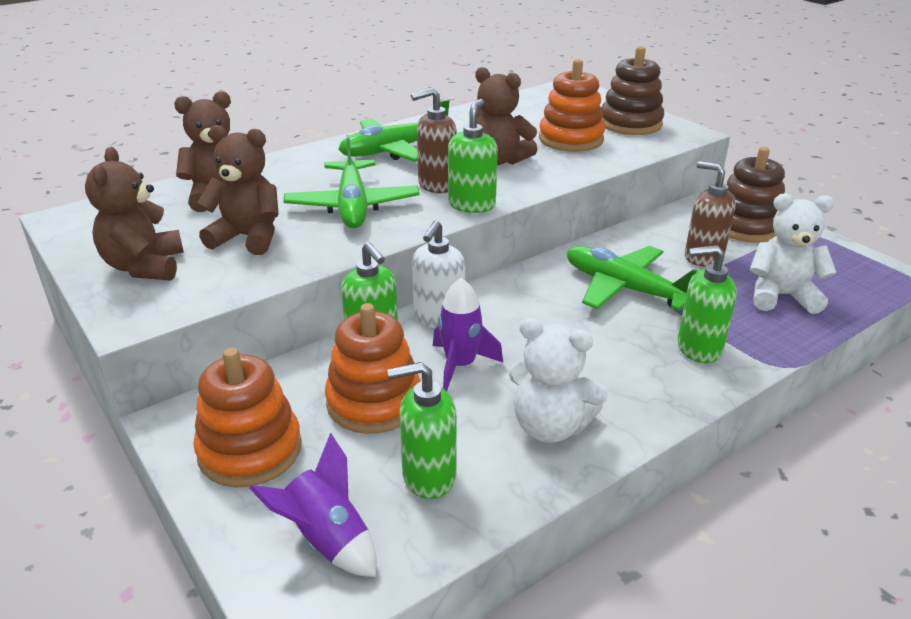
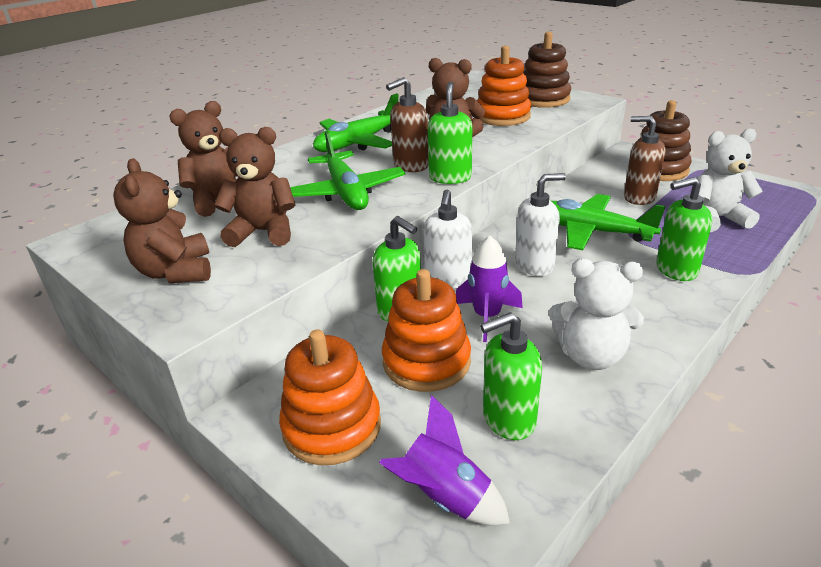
camera: 10 degrees left, 0 degrees up
none -> white soap dispenser [515,173,566,276]

